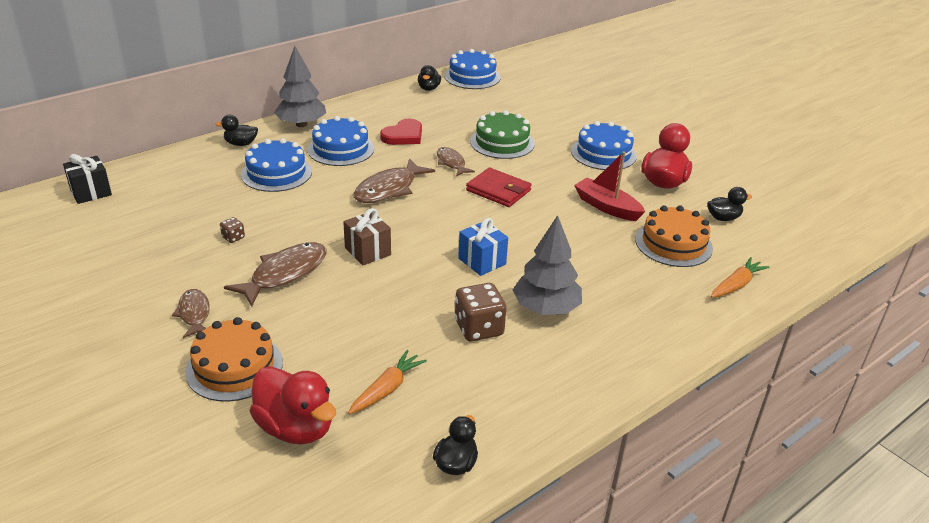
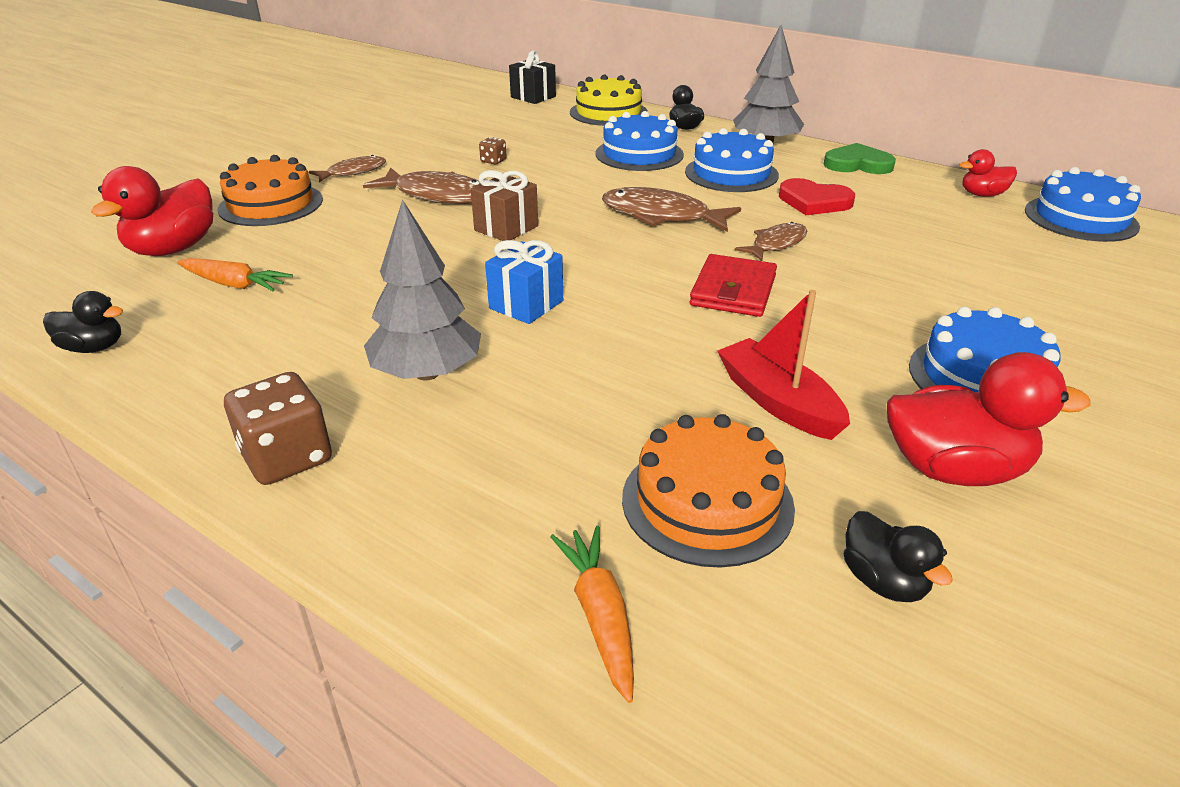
camera: 75 degrees right, 0 degrees up
black duck [418,65,441,91] -> red duck [959,149,1017,197]
brown dice [455,283,506,341] -> brown dice moved to [224,372,332,485]
green cake [470,110,535,159] -> none
red boat [574,152,645,221] -> red boat turned 60 degrees counterclockwise [717,290,850,440]
orange carrot [711,257,770,298] -> orange carrot turned 135 degrees counterclockwise [551,526,634,703]
none -> yellow cake [570,74,648,126]
none -> green heart [823,143,896,174]

